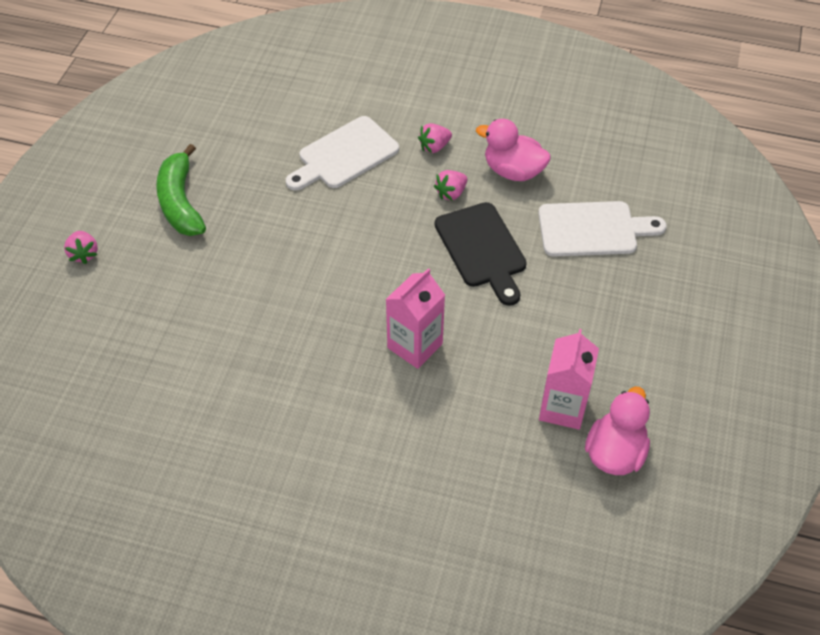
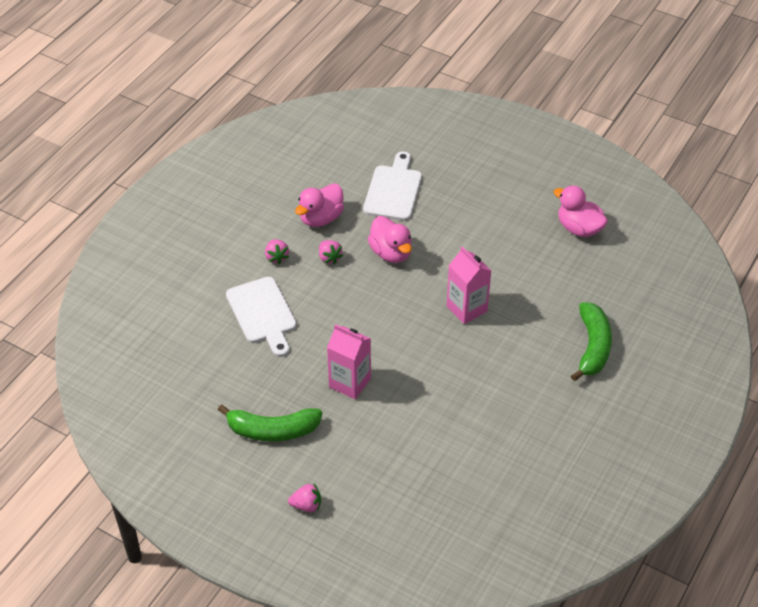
camera: 75 degrees left, 5 degrees down
black cutting board [435,202,527,306] -> pink duck [368,216,412,263]
pink carton [539,329,599,430] -> pink carton moved to [327,324,371,399]
none -> green banana [571,302,612,381]

